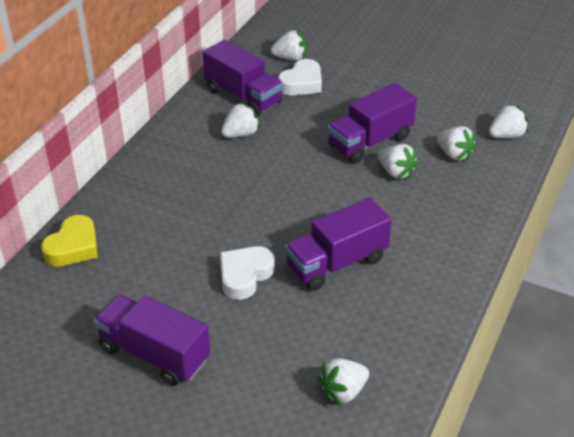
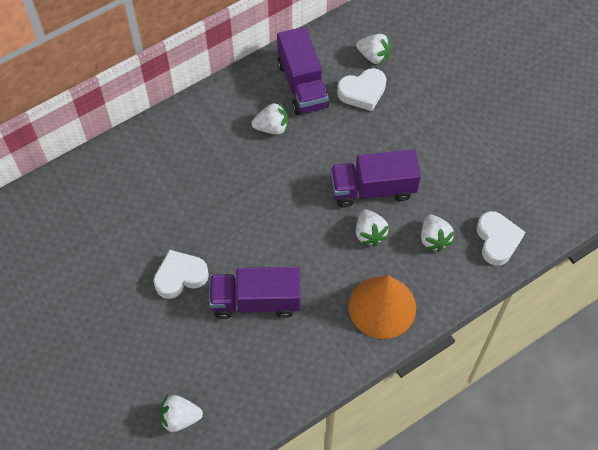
camera: 30 degrees right, 20 degrees up
yellow heart [41,215,98,267] -> none
purple truck [94,295,210,386] -> none
white strawberry [489,104,528,138] -> white heart [477,211,525,266]
none -> orange cone [348,275,416,339]

